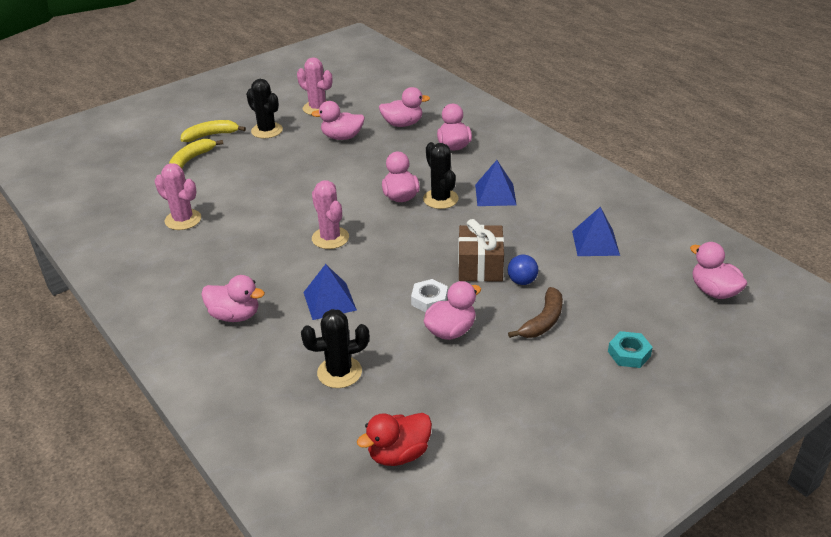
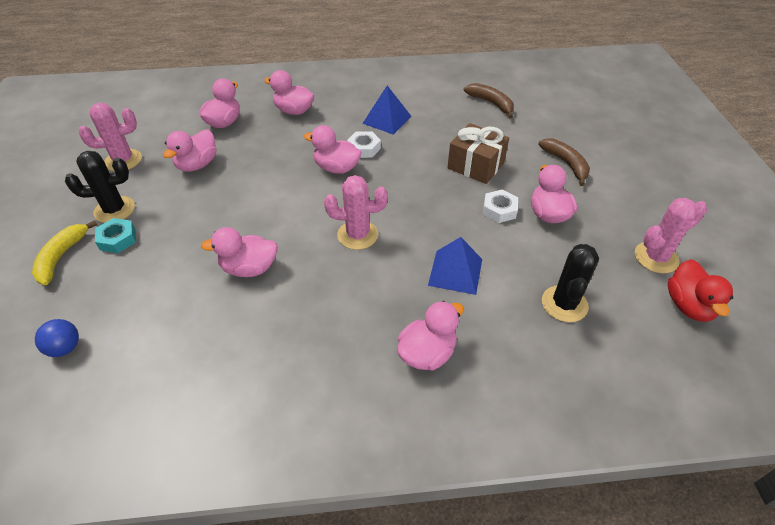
camera: 60 degrees left, 10 degrees up
pink cactus [155,163,201,230] -> pink cactus moved to [635,198,707,273]
yellow banana [169,139,223,168] -> none
black cactus [423,142,459,209] -> white nut [347,132,381,158]
blue ball [508,255,538,285] -> blue ball moved to [35,319,79,357]
blue pyramid [572,207,620,256] -> brown banana [464,83,514,118]
turquoise nut [608,331,653,368] -> turquoise nut moved to [95,218,136,253]
pink duck [690,242,747,299] -> pink duck moved to [201,227,278,277]

